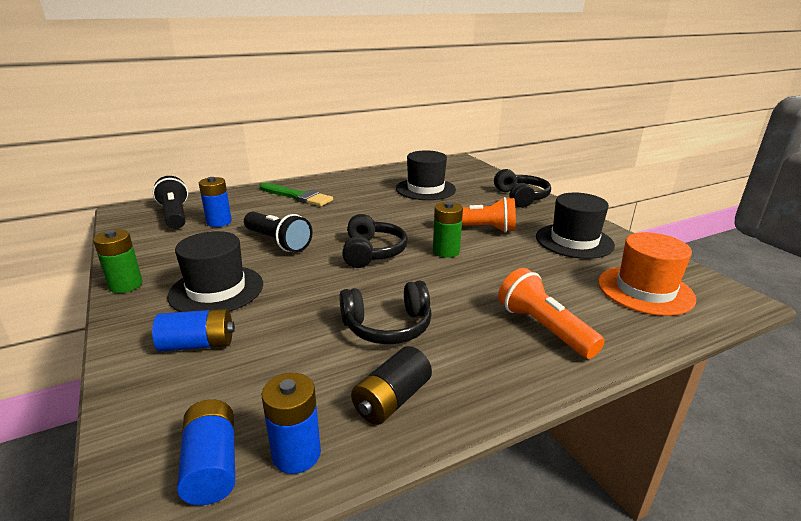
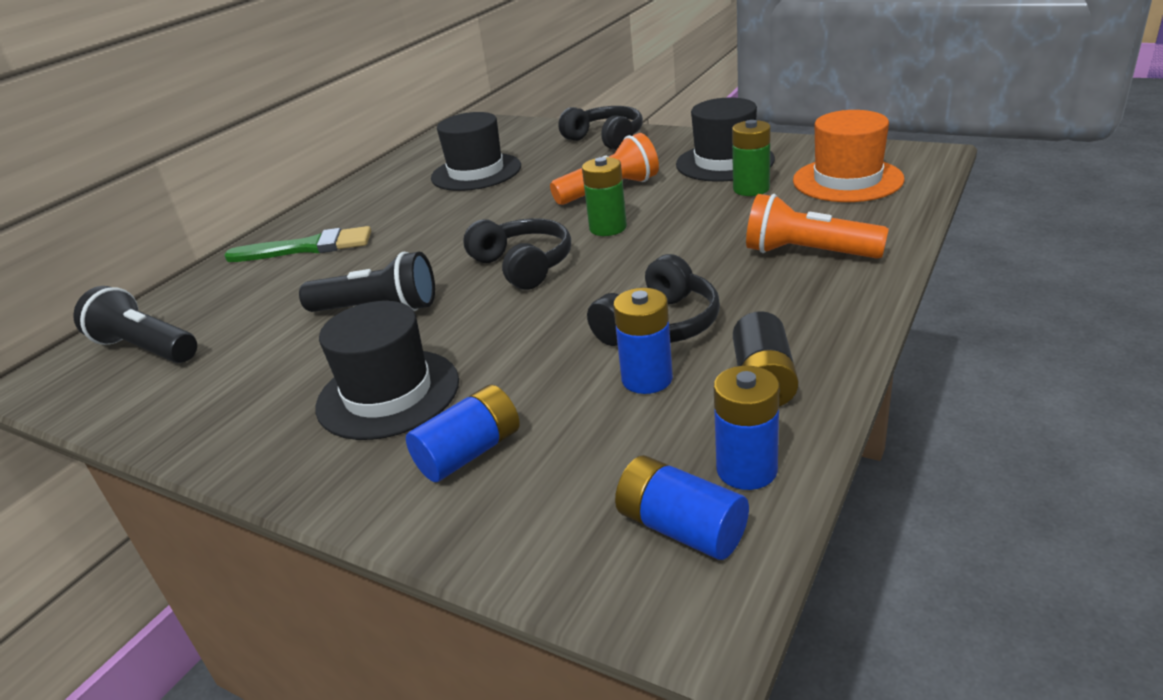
camera: 30 degrees left, 5 degrees up
green battery [93,229,143,293] -> green battery moved to [732,120,771,196]
blue battery [199,177,232,227] -> blue battery moved to [613,288,673,394]

